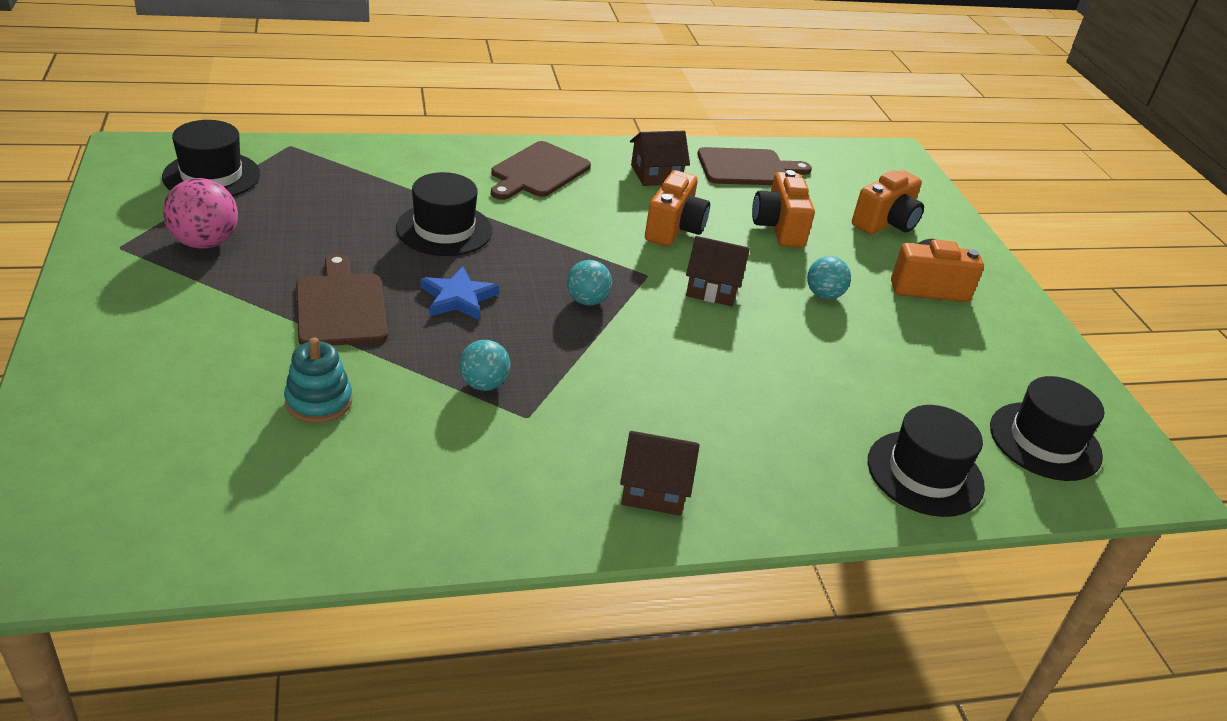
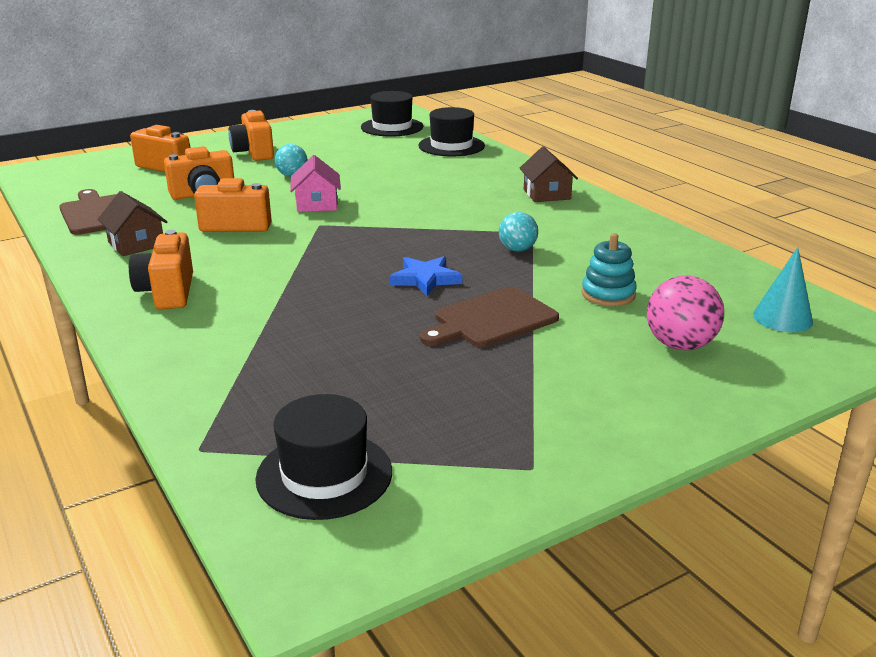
camera: 105 degrees left, 10 degrees down
pink ball [163,178,238,249] -> pink ball moved to [647,276,724,350]
black hat [396,172,492,256] -> none
brown cutting board [491,141,591,200] -> orange camera [129,230,193,309]
turquoise ball [567,260,612,306] -> none
brown house [686,236,750,306] -> pink house [290,155,341,212]
none -> turquoise cone [753,247,813,332]

